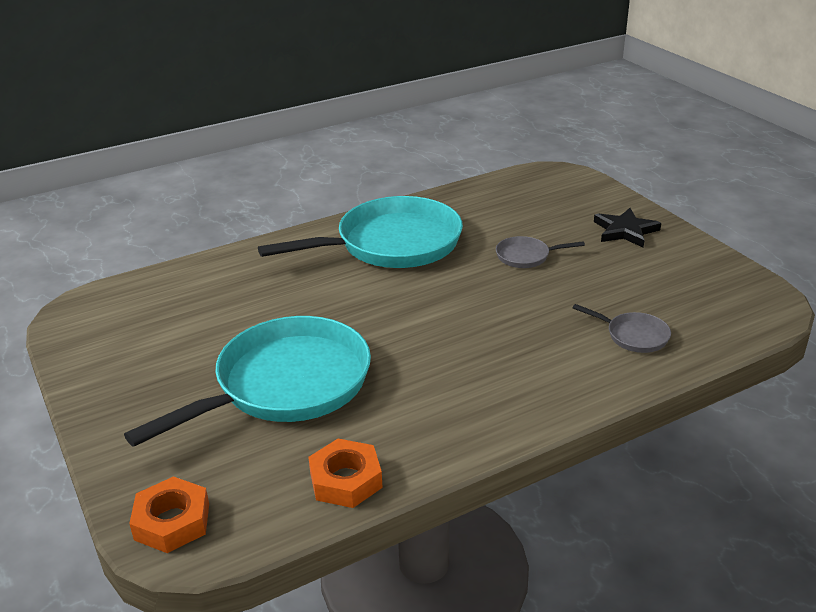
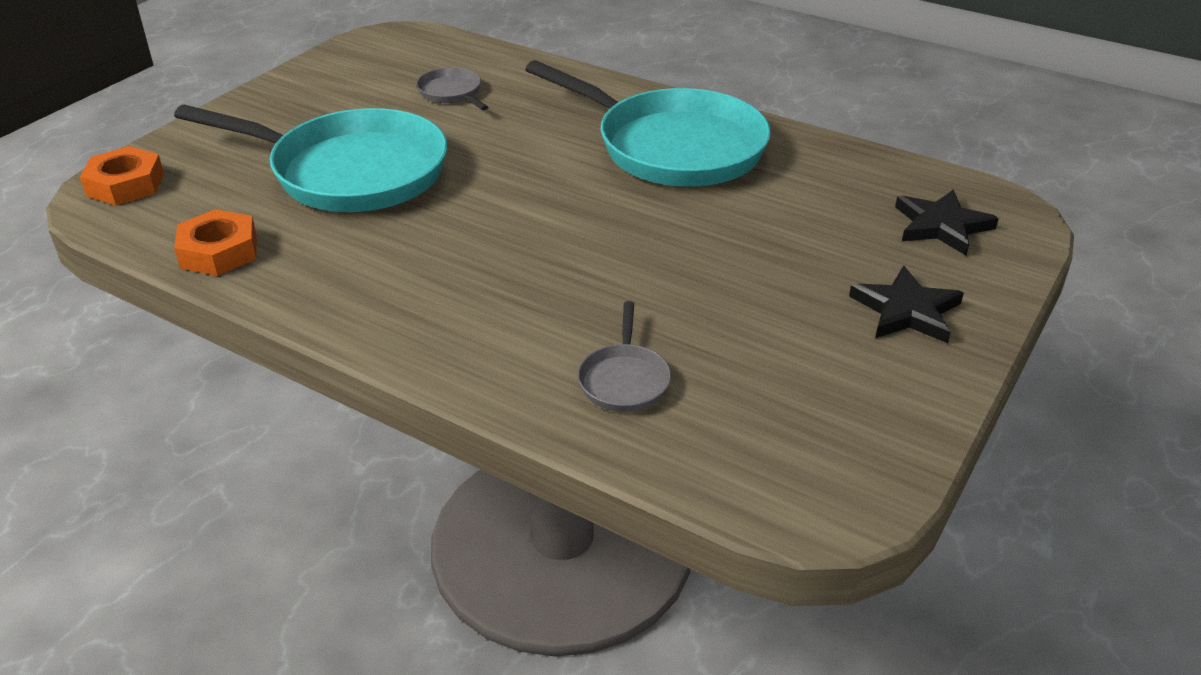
camera: 60 degrees right, 5 degrees up
grey pan [496,236,585,268] -> grey pan moved to [416,67,488,110]
none -> black star [895,189,999,256]

